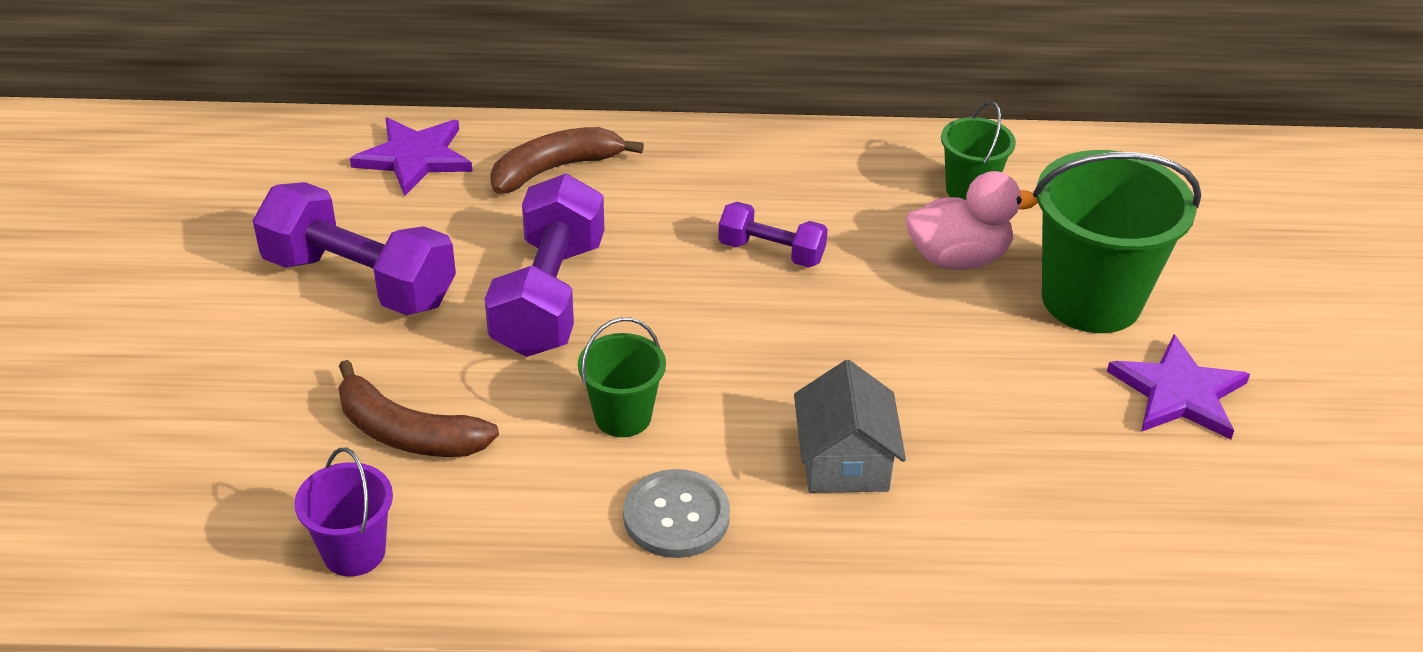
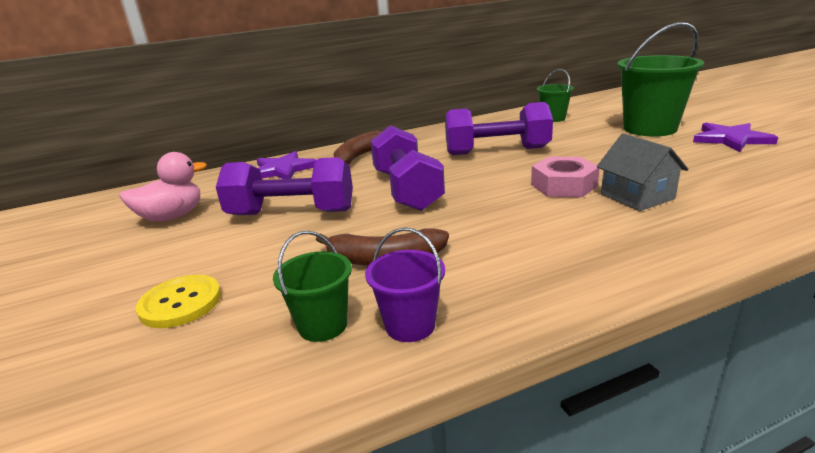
camera: 20 degrees left, 15 degrees down
green bucket [578,317,666,437] -> green bucket moved to [273,231,352,342]
grey button [623,469,730,558] -> none
purple dumbbell [718,202,828,267] -> purple dumbbell [445,102,553,155], size x1.82
pink duck [906,171,1038,270] -> pink duck moved to [119,152,207,222]
none -> yellow button [136,275,221,328]
none -> pink nut [531,157,599,198]

